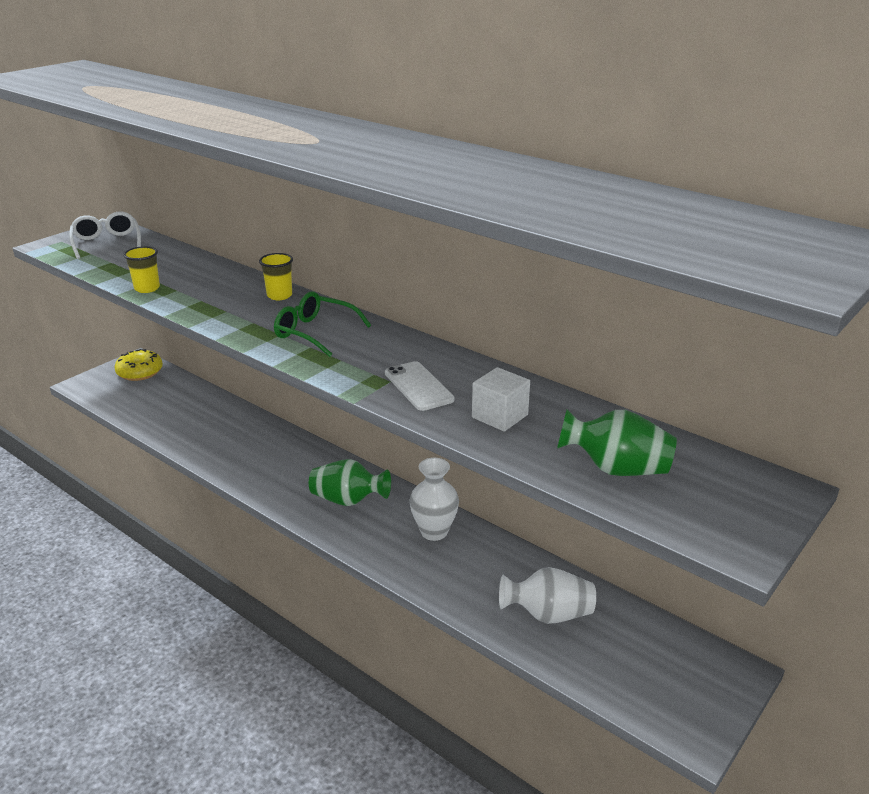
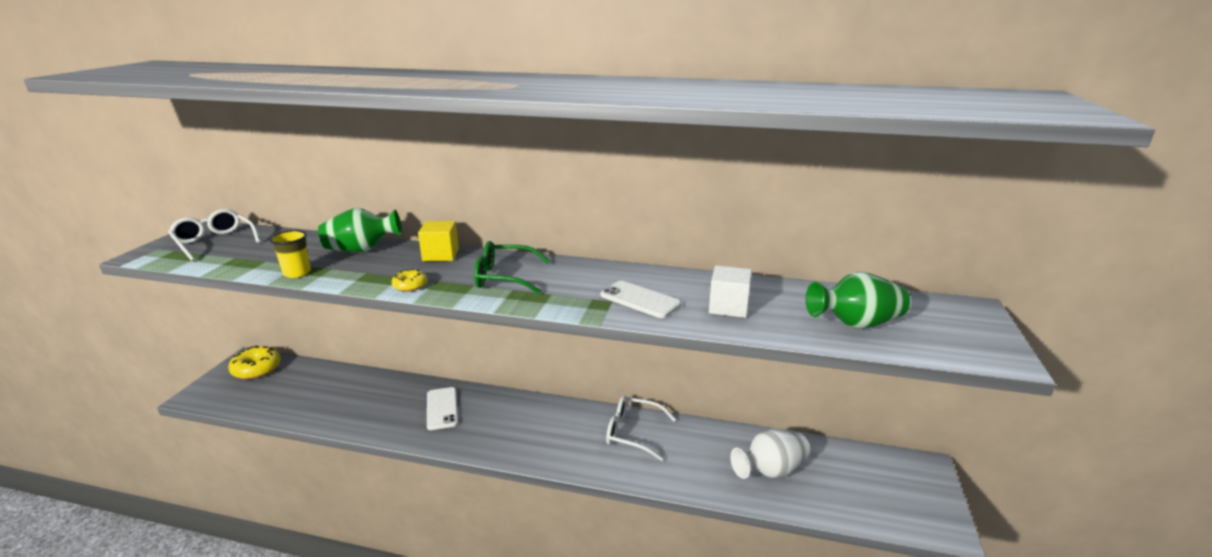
camera: 25 degrees left, 5 degrees down
yellow cup [259,253,293,300] -> yellow cube [418,221,459,261]
green vase [309,459,391,506] -> green vase moved to [318,208,402,252]
white vase [410,458,459,541] -> white glasses [606,395,676,461]
none -> yellow donut [392,269,427,292]
none -> white phone [427,387,458,430]

